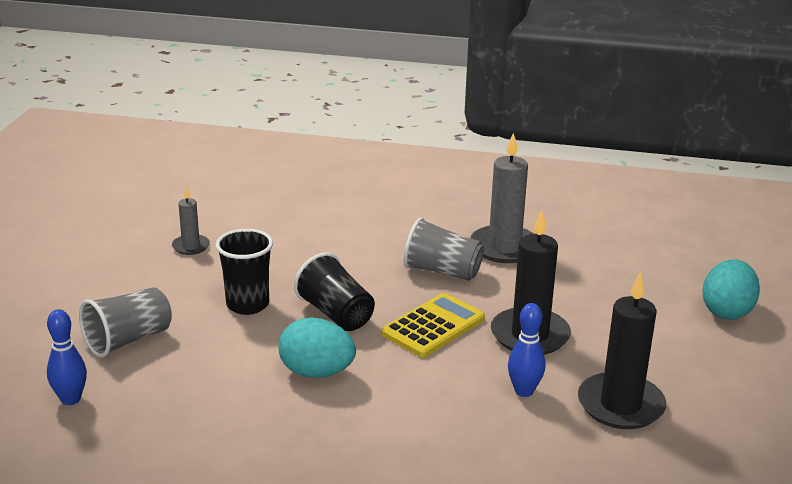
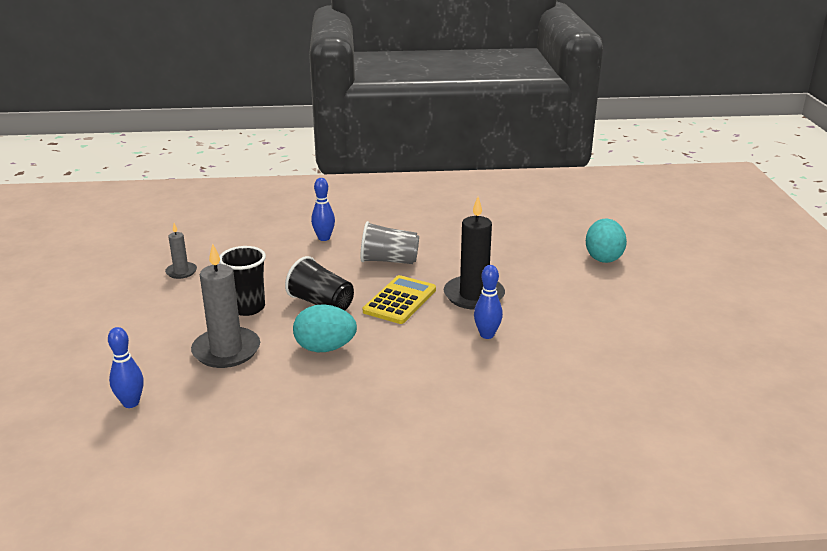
camera: 15 degrees left, 0 degrees up
grey cup [79,287,172,357] -> none
grey candle [470,133,534,263] -> grey candle moved to [191,244,260,368]
black candle [578,272,666,429] -> none
none -> blue bowling pin [311,178,335,241]

